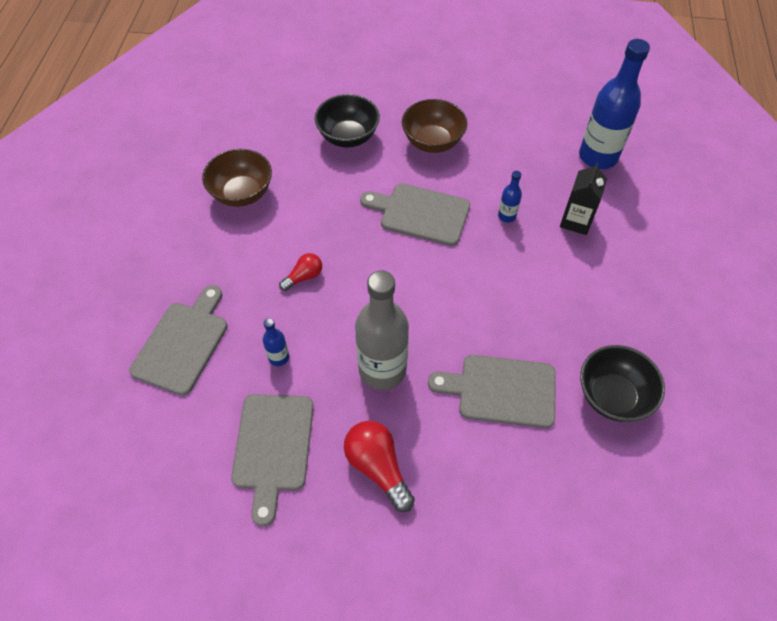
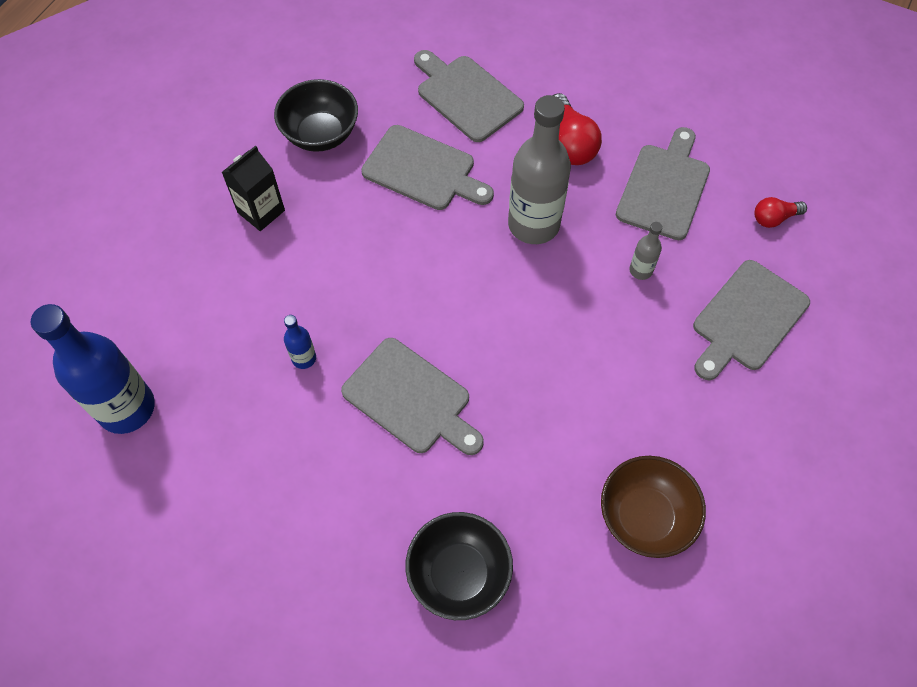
camera: 160 degrees left, 5 degrees up
blue bottle [263,318,289,366] -> grey bottle [629,222,663,280]
red light bulb [279,253,322,291] -> red light bulb moved to [754,197,807,228]
brown bowl [402,99,467,153] -> none
black carton [560,162,607,235] -> black carton moved to [222,145,285,231]
none -> grey cutting board [414,50,524,142]

